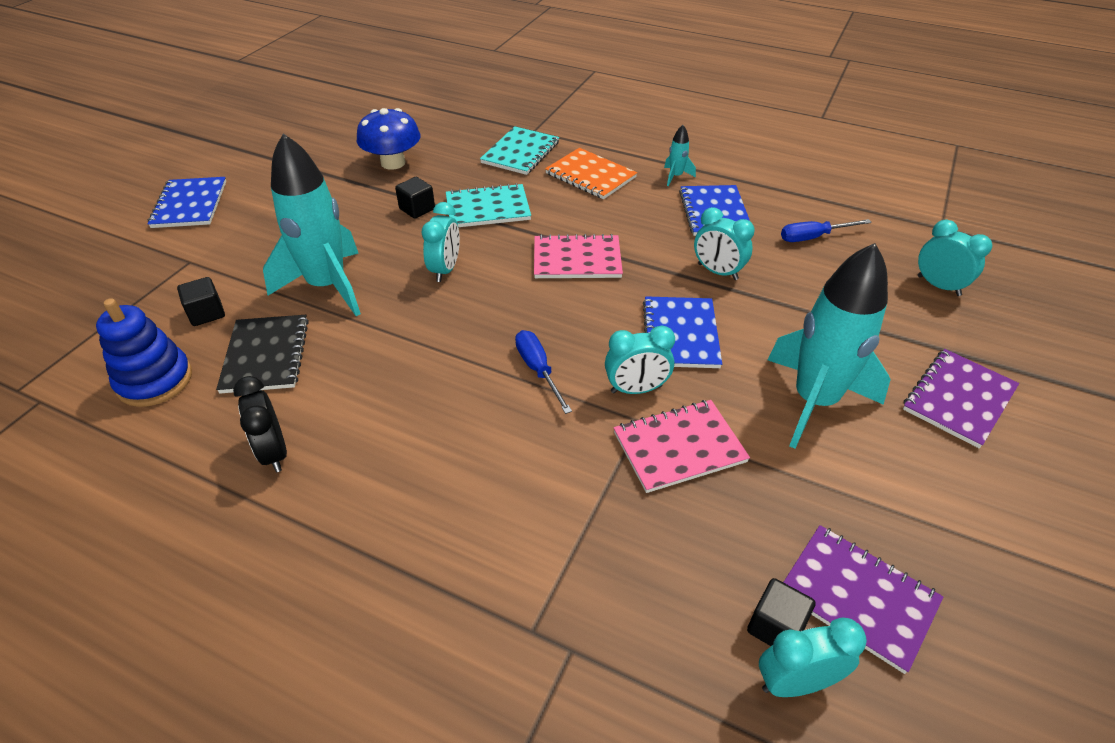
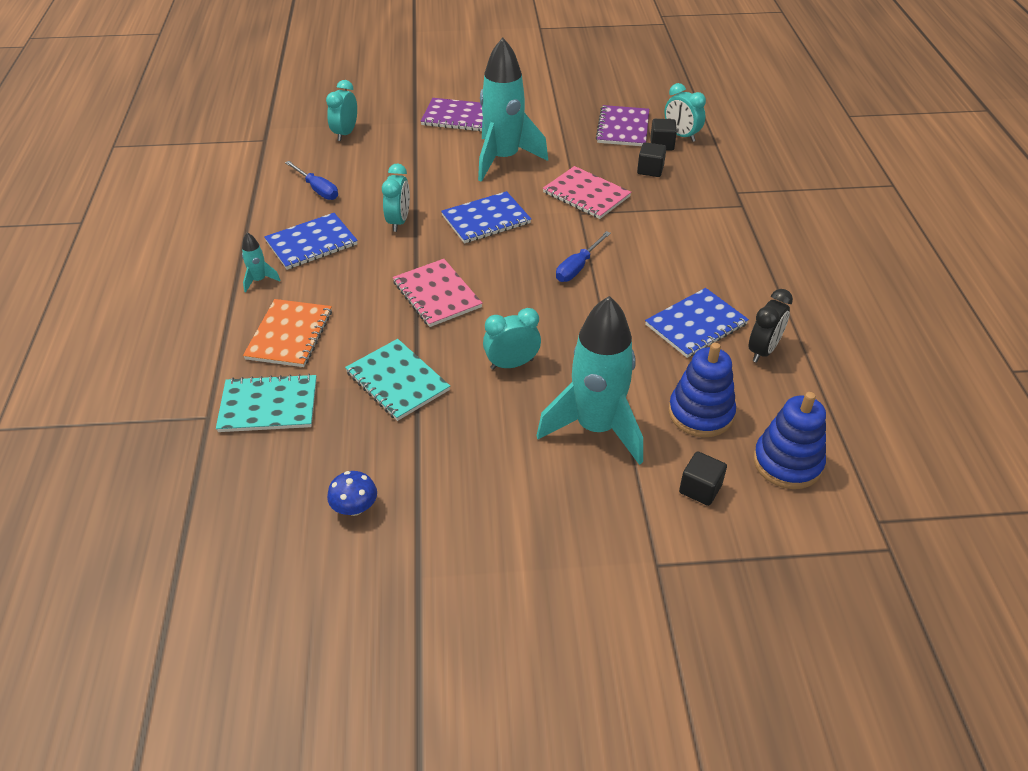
camera: 120 degrees left, 0 degrees up
blue notebook [148,177,226,228] -> blue notebook moved to [645,288,749,358]
black notebook [216,315,309,394] -> blue stacking toy [669,342,736,437]
blue mushroom [357,108,420,170] -> blue mushroom [327,471,377,516], size x0.57
black cube [395,177,435,219] -> black cube moved to [637,142,666,177]
turquoise clock [605,325,675,394] -> none

